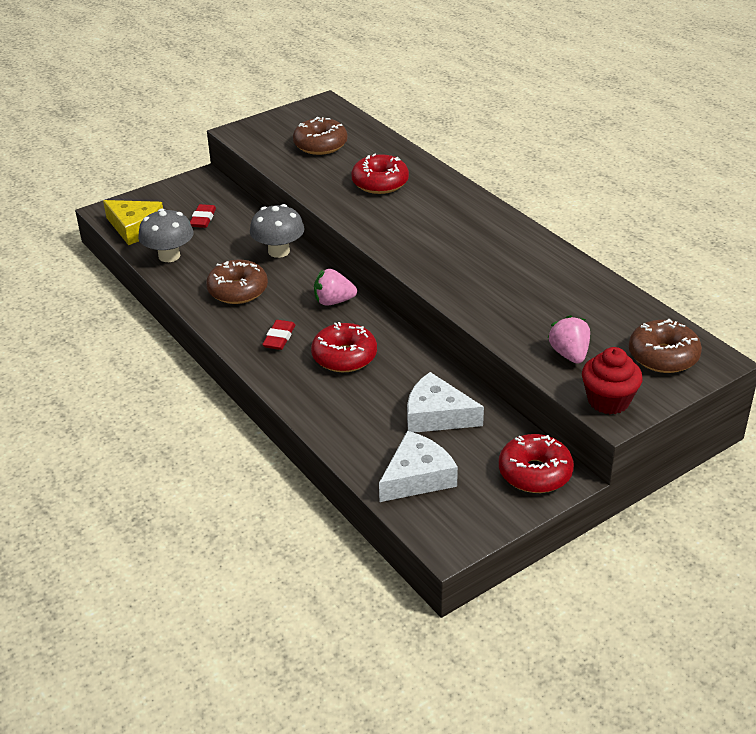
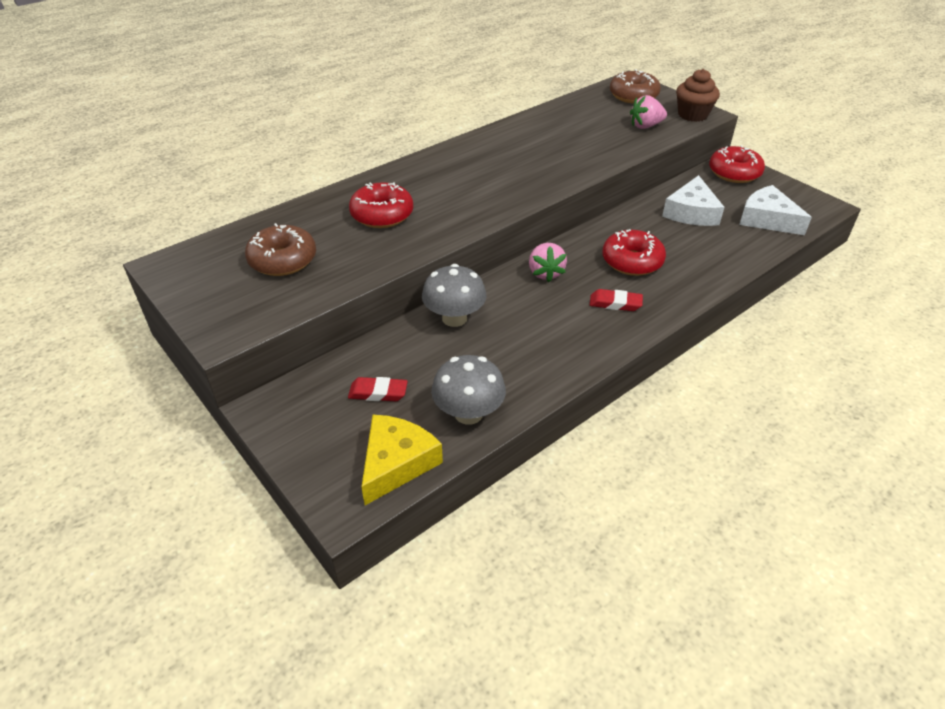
camera: 95 degrees left, 5 degrees up
brown donut [206,260,268,304] -> none
red cupcake [582,347,642,414] -> brown cupcake [676,69,720,122]

